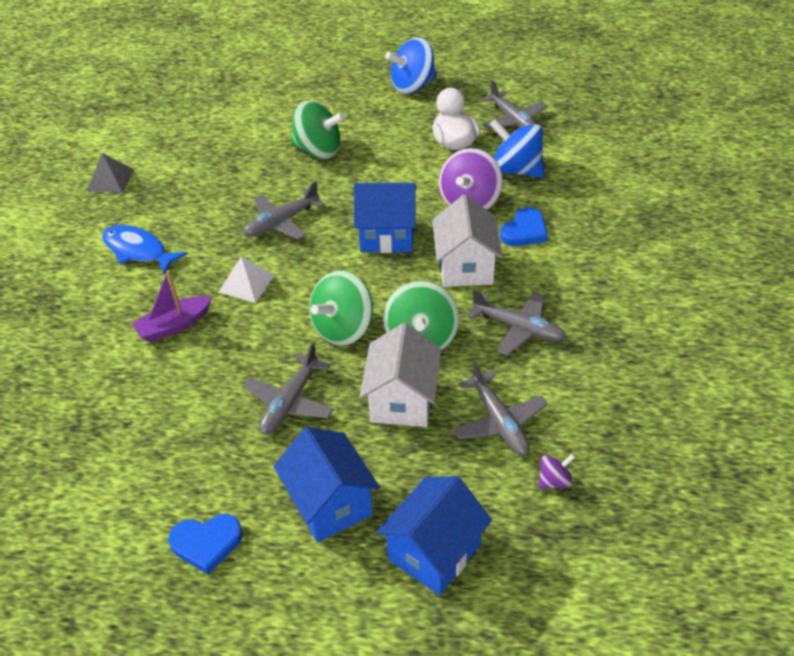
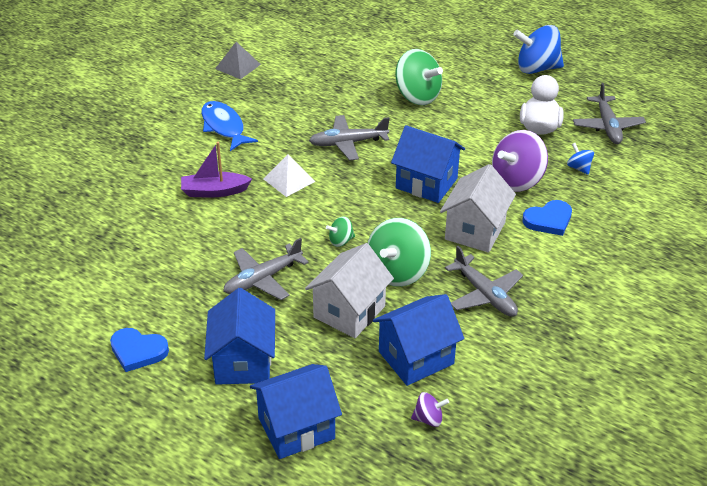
camera: 25 degrees right, 5 degrees down
green spinning top [309,271,373,346] -> green spinning top [326,216,355,247], size x0.48
grey plane [453,361,548,456] -> blue house [373,294,464,386]
blue spinning top [489,119,544,178] -> blue spinning top [567,143,594,175], size x0.48

